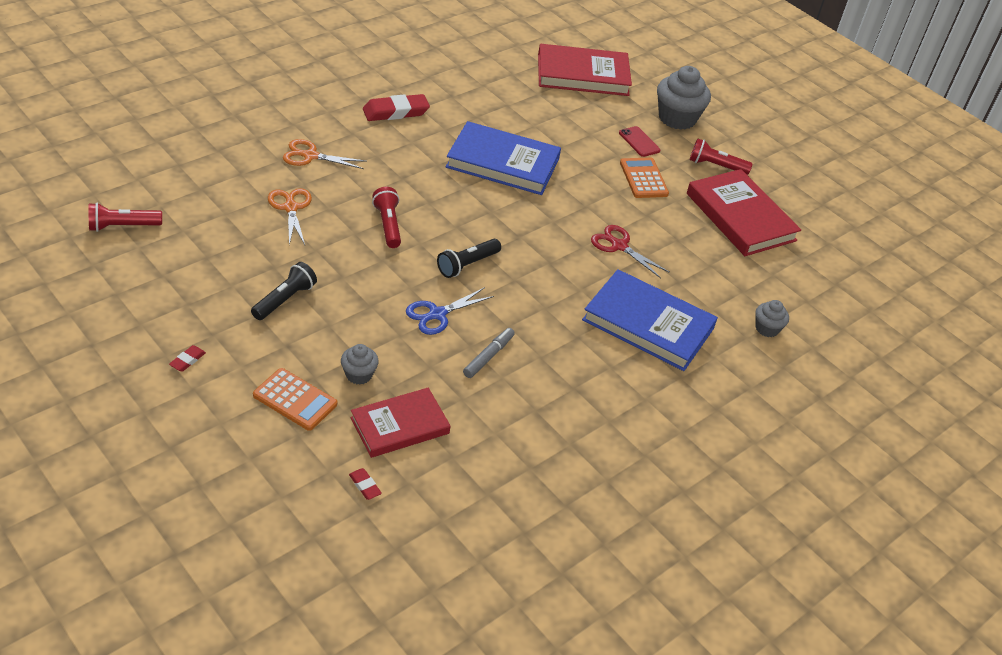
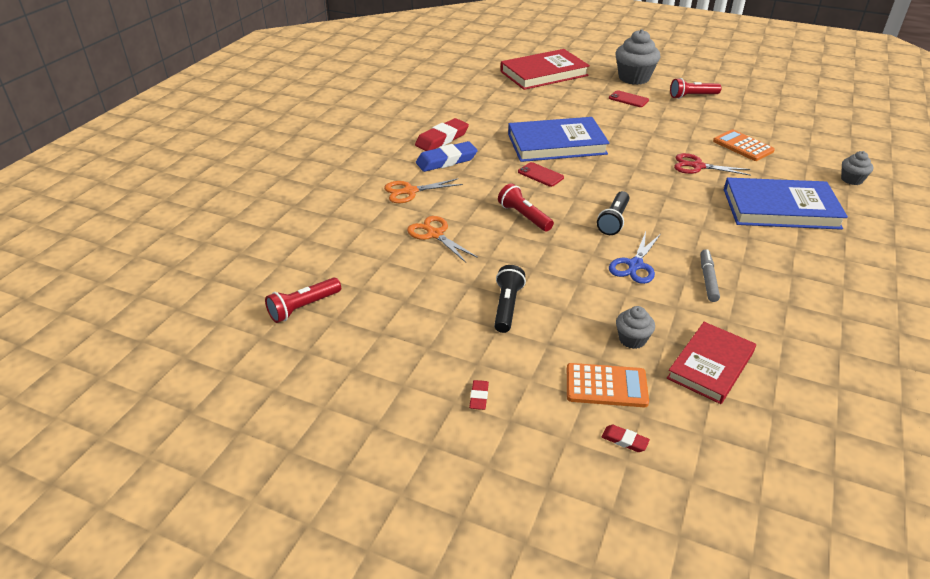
camera: 20 degrees left, 5 degrees down
red eraser [349,468,382,500] -> red eraser moved to [602,425,650,452]
orange calculator [620,158,669,198] -> orange calculator moved to [713,130,775,161]
red book [687,169,801,256] -> none
none -> blue eraser [416,141,478,172]
none -> red phone [518,162,564,187]

